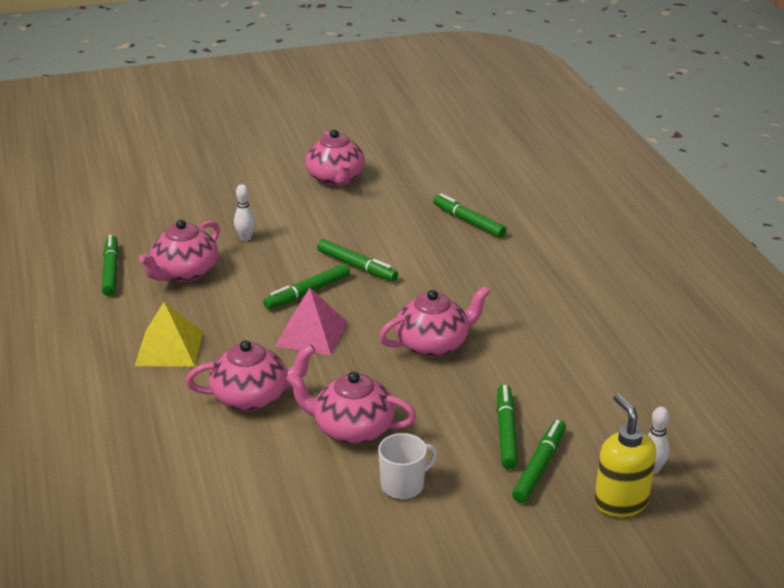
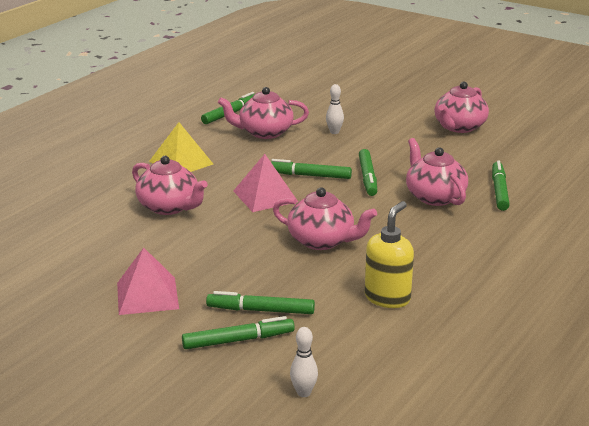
camera: 50 degrees right, 5 degrees down
pink teapot [286,371,416,444] -> pink teapot moved to [406,138,468,206]
white mug [378,433,437,499] -> pink pyramid [117,248,179,315]
green marker [497,384,518,469] -> green marker turned 135 degrees counterclockwise [206,291,315,314]
yellow soap dispenser [594,393,656,517] -> yellow soap dispenser moved to [365,201,414,308]

